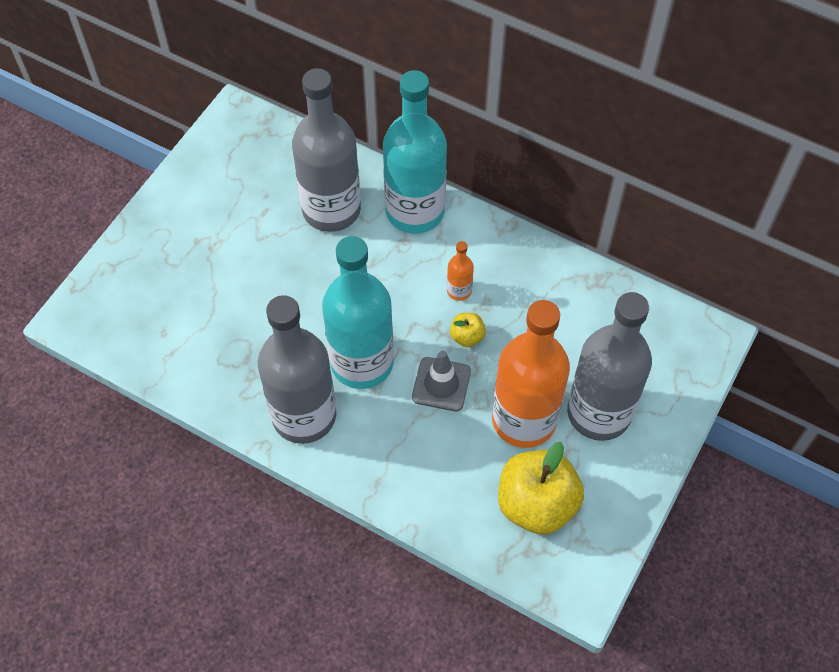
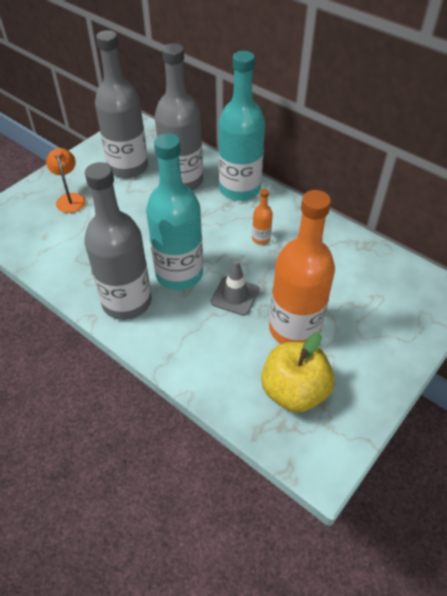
camera: 10 degrees right, 10 degrees down
yellow apple [450,313,486,347] -> none
grey bottle [567,292,652,441] -> grey bottle moved to [95,30,148,178]
none -> orange lamp [46,148,86,213]

